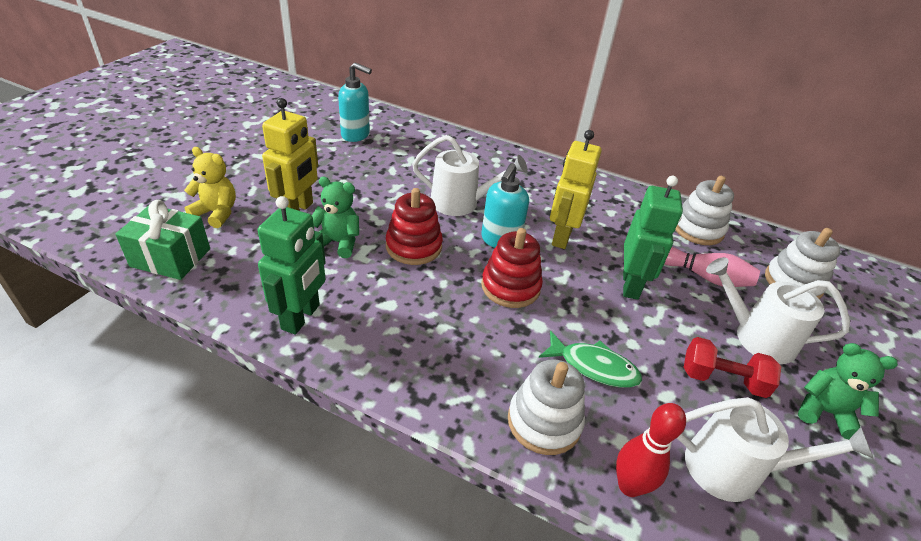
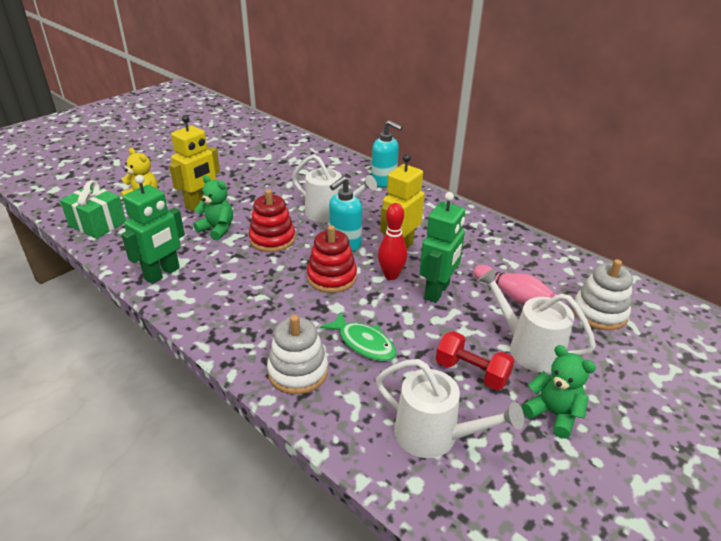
camera: 20 degrees right, 5 degrees down
turquoise soap dispenser [338,62,372,142] -> turquoise soap dispenser moved to [371,120,403,187]
red bowling pin [616,403,686,497] -> red bowling pin moved to [378,203,407,280]
white stacking toy [675,176,734,245] -> none

